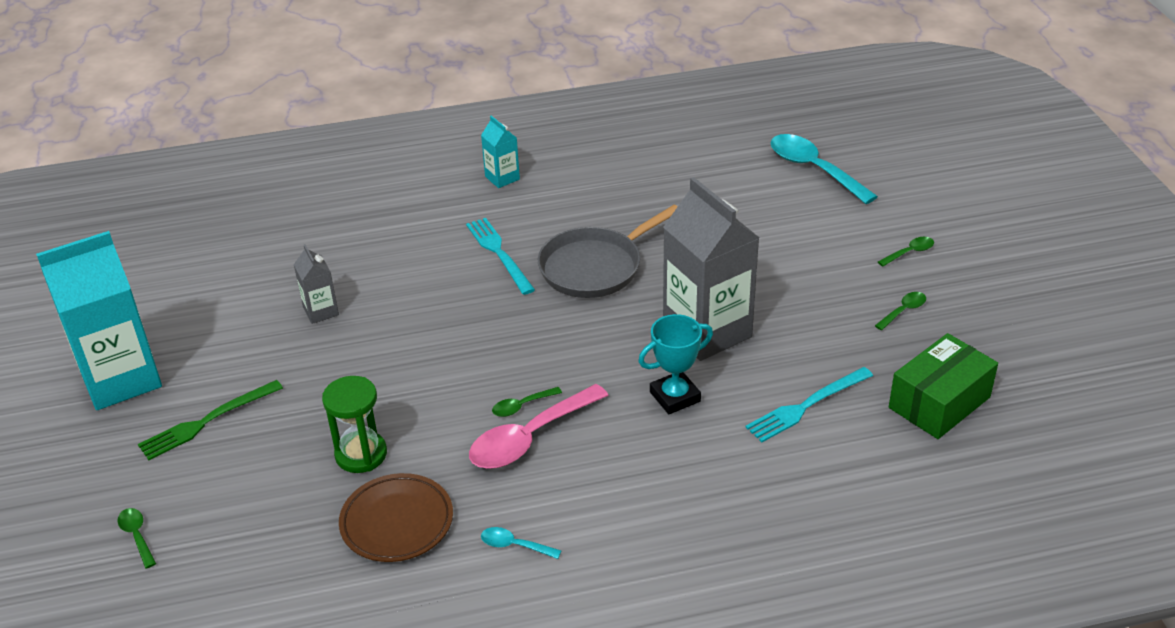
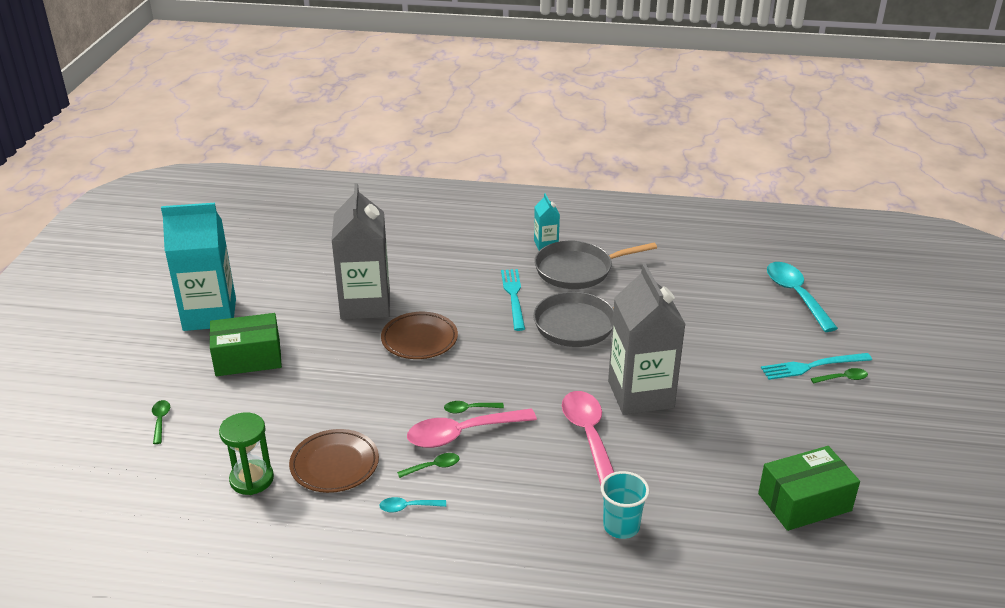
camera: 20 degrees right, 5 degrees down
green fork [138,380,283,460] -> green box [210,313,282,376]
grey carton [294,244,339,324] -> grey carton [332,183,390,320], size x2.18
green hourglass [322,376,387,473] -> green hourglass moved to [219,413,274,495]
turquoise spoon [481,527,561,559] -> turquoise spoon turned 45 degrees counterclockwise [379,497,446,512]
turquoise trophy [638,314,713,414] -> pink spoon [562,391,614,486]
turquoise fork [745,367,873,442] -> turquoise fork moved to [761,353,872,380]
green spoon [875,292,926,330] -> green spoon moved to [397,453,460,478]
none -> brown plate [381,312,458,359]
none -> grey pan [534,241,657,289]
none -> turquoise cup [601,471,650,539]

